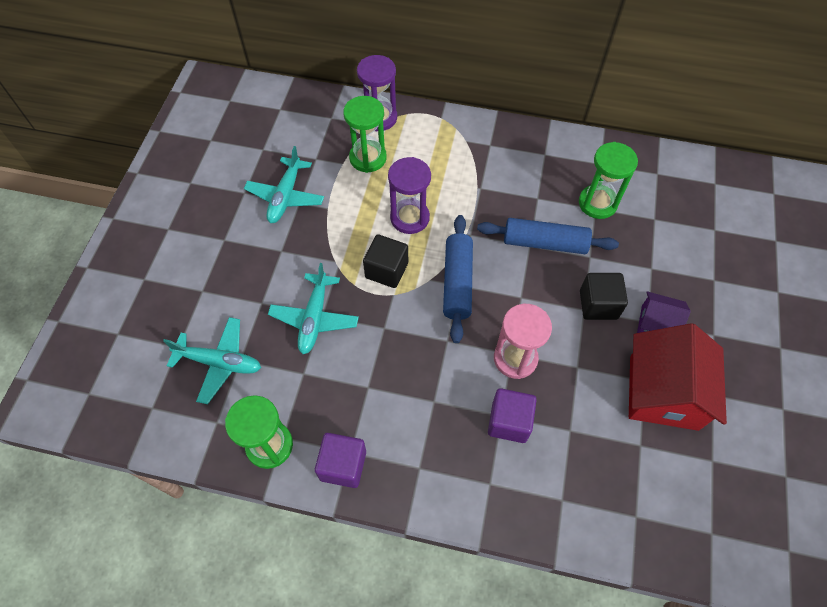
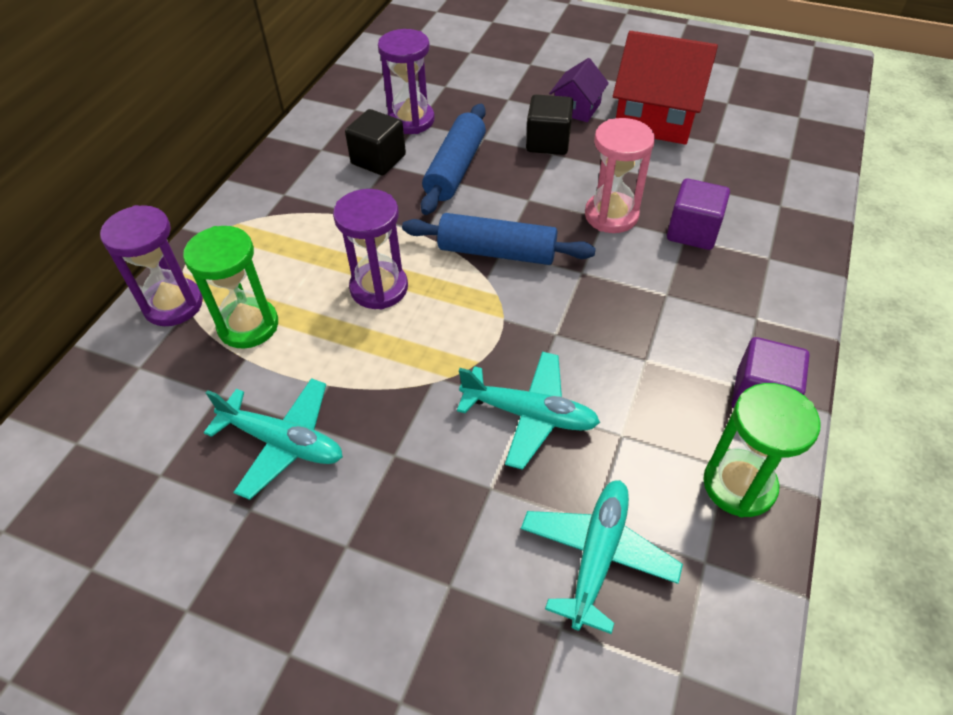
camera: 80 degrees left, 10 degrees down
black cube [363,235,408,288] -> black cube moved to [345,109,406,175]
green hourglass [579,142,638,219] -> purple hourglass [378,29,435,134]

